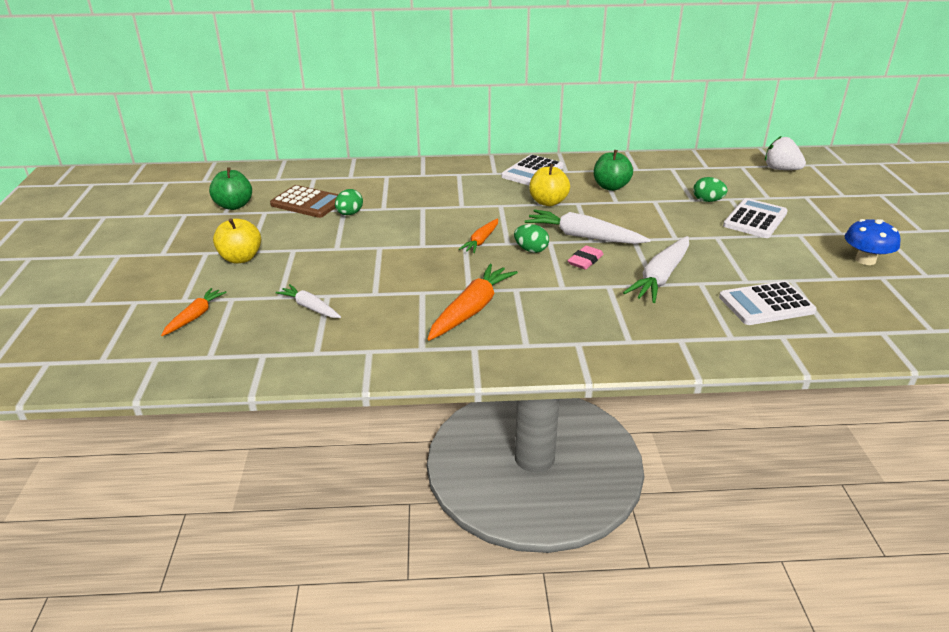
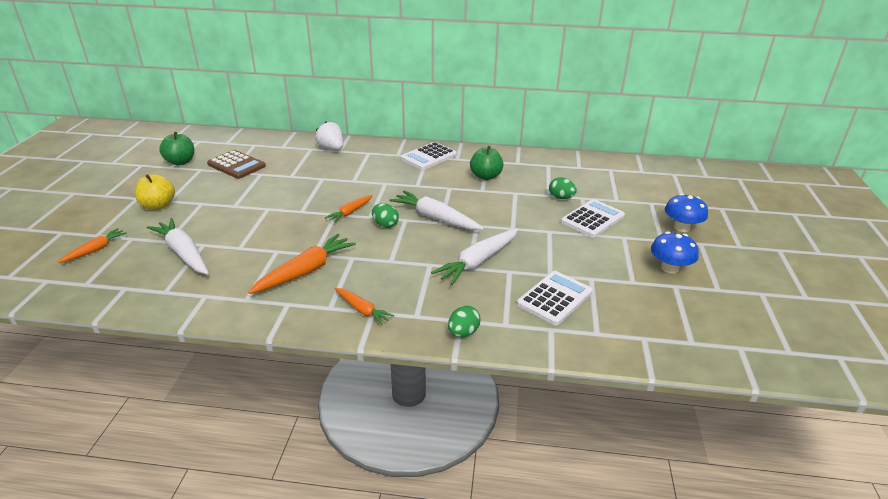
camera: 10 degrees right, 0 degrees up
white carrot [275,284,341,318] -> white carrot [147,218,209,275], size x1.71
green egg [335,189,363,215] -> green egg moved to [448,306,481,337]
yellow apple [529,164,570,206] -> none
pink eraser [568,246,604,270] -> none
white calculator [719,281,817,325] -> white calculator turned 135 degrees clockwise [517,271,593,325]
white strawberry [765,136,806,170] -> white strawberry moved to [316,121,343,150]
none -> orange carrot [334,288,394,325]
none -> blue mushroom [665,194,708,232]

